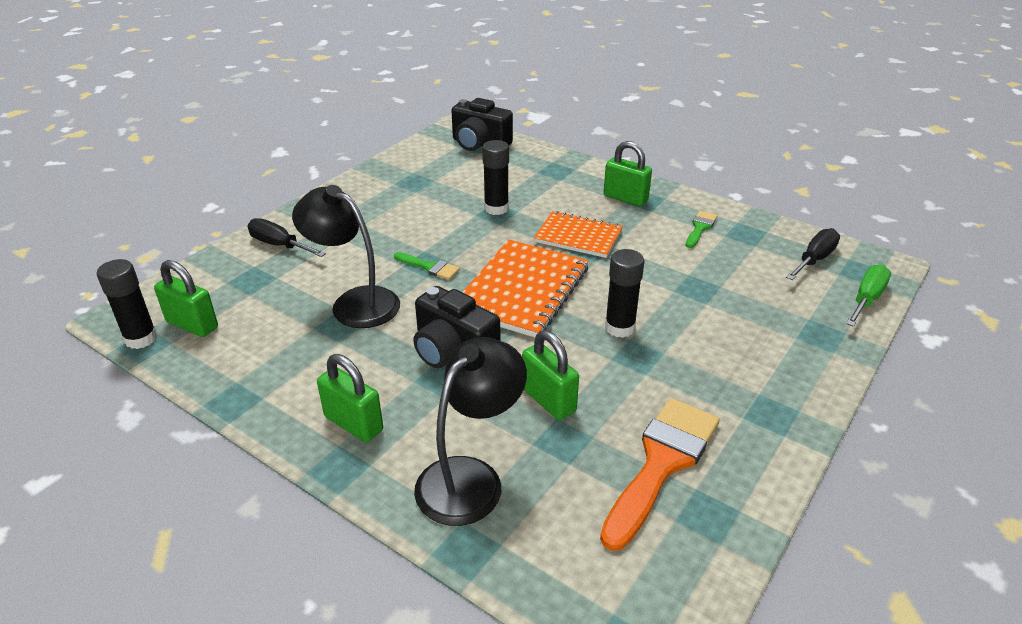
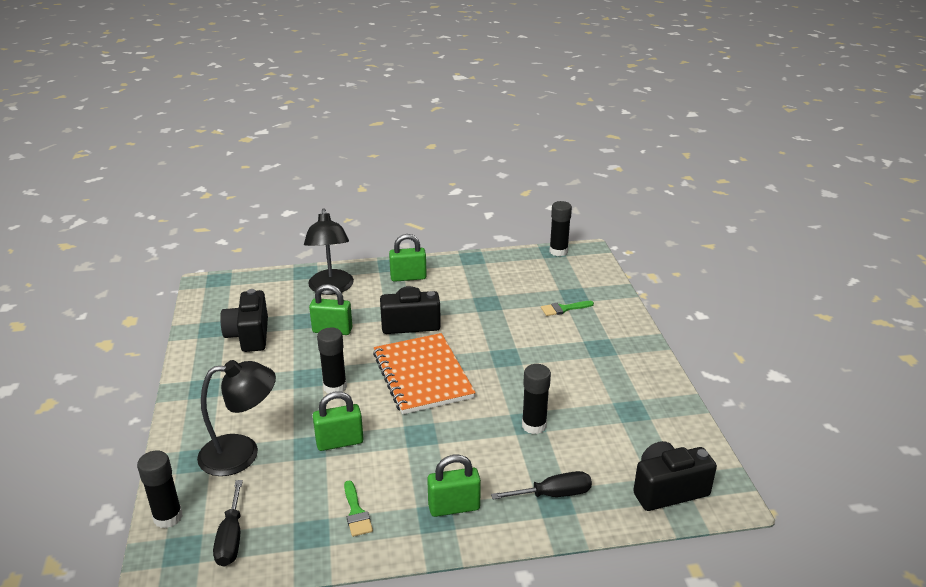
camera: 135 degrees right, 5 degrees down
green padlock [154,260,218,337] -> green padlock moved to [313,391,364,451]
black screwdriver [247,218,326,257] -> black screwdriver moved to [491,471,592,499]
black lamp [292,185,400,328] -> black lamp moved to [197,360,276,476]
green brush [394,252,460,280] -> green brush moved to [541,301,594,316]
orange notebook [534,211,623,258] -> none
orange brush [600,398,720,551] -> black camera [220,289,268,352]
green screwdriver [846,264,891,327] -> black glue stick [137,451,183,528]

